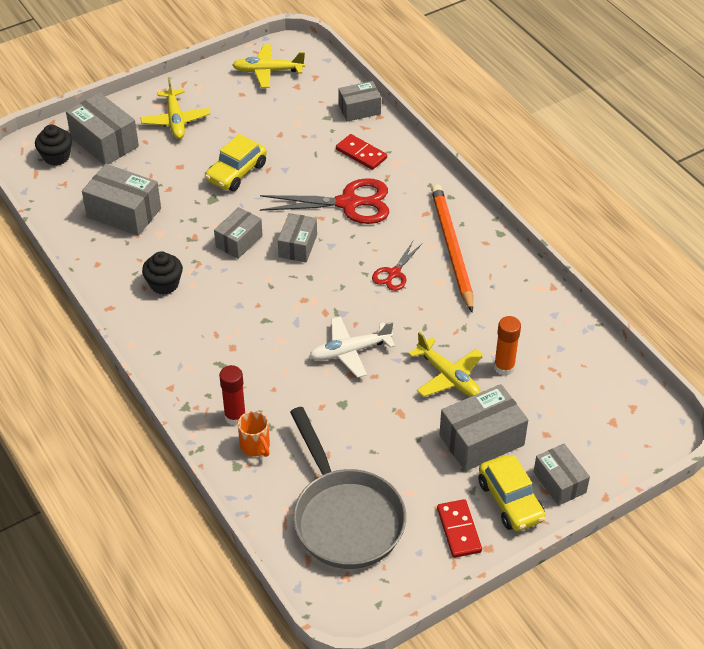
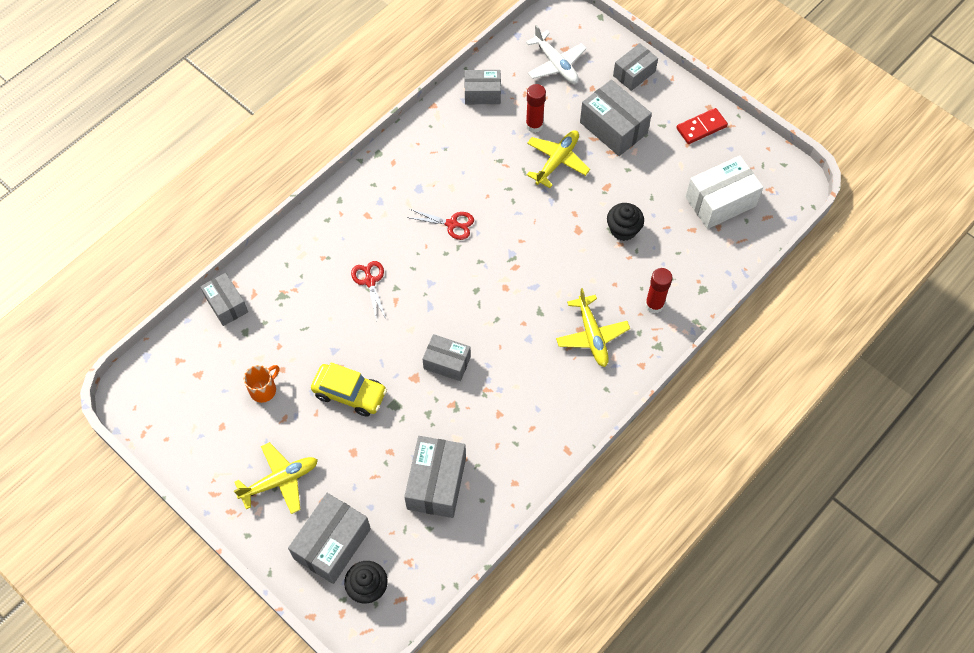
camera: 105 degrees left, 15 degrees up
black cupcake [142,251,183,295] -> black cupcake moved to [607,203,644,241]
yellow plane [232,45,305,88] -> yellow plane moved to [556,288,630,367]
orange mug [238,411,270,457] -> orange mug moved to [244,365,279,403]
red scissors [260,178,389,224] -> red scissors [351,261,386,322], size x0.53
grey box [278,213,317,262] -> grey box moved to [464,70,501,104]
grey pan [290,407,406,569] -> white box [685,156,763,229]
white plane [310,316,395,378] -> white plane moved to [526,25,587,84]
red domino [336,134,387,170] -> none
orange pencil [431,184,473,313] -> none
yellow car [478,455,545,531] -> none
orange glue stick [494,316,521,376] -> red glue stick [526,84,546,133]

